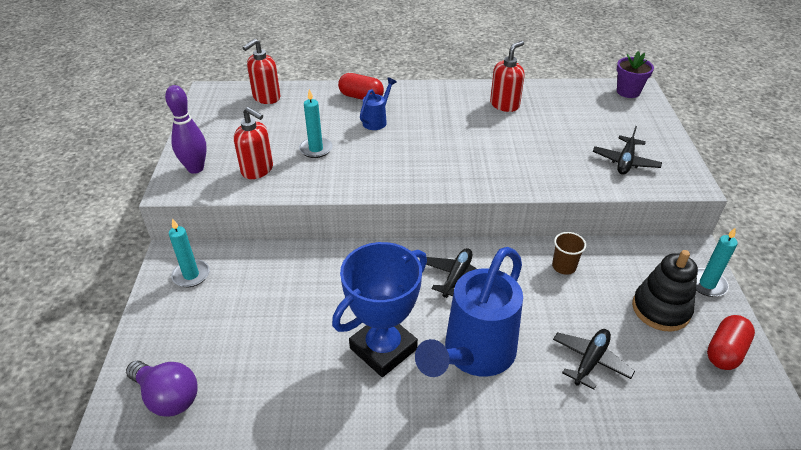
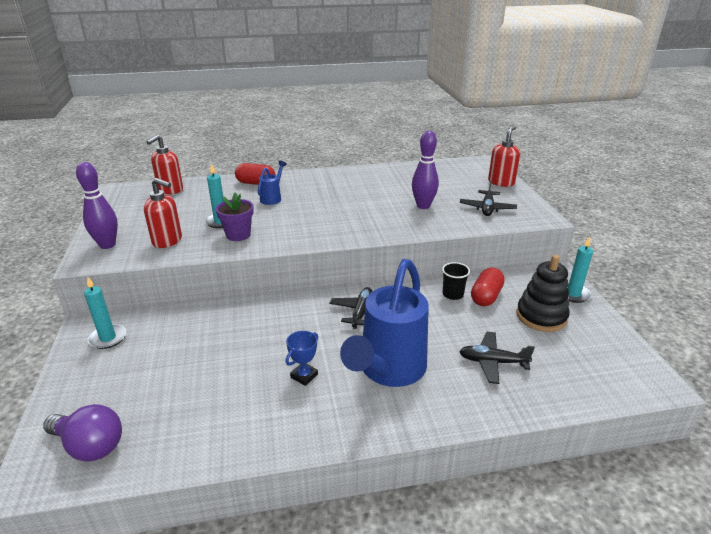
camera: 10 degrees left, 10 degrees down
blue trophy [332,242,427,377] -> blue trophy [286,331,318,386], size x0.43
red soap dispenser [490,41,525,112] -> red soap dispenser moved to [488,126,520,187]
brown cup [552,232,586,275] -> black cup [442,262,470,300]
black plane [553,329,635,390] -> black plane turned 105 degrees counterclockwise [459,332,535,384]
purple flower pot [617,51,654,98] -> purple flower pot moved to [216,192,254,241]
red capsule [707,315,755,370] -> red capsule moved to [471,268,505,306]
none -> purple bowling pin [412,131,439,209]

